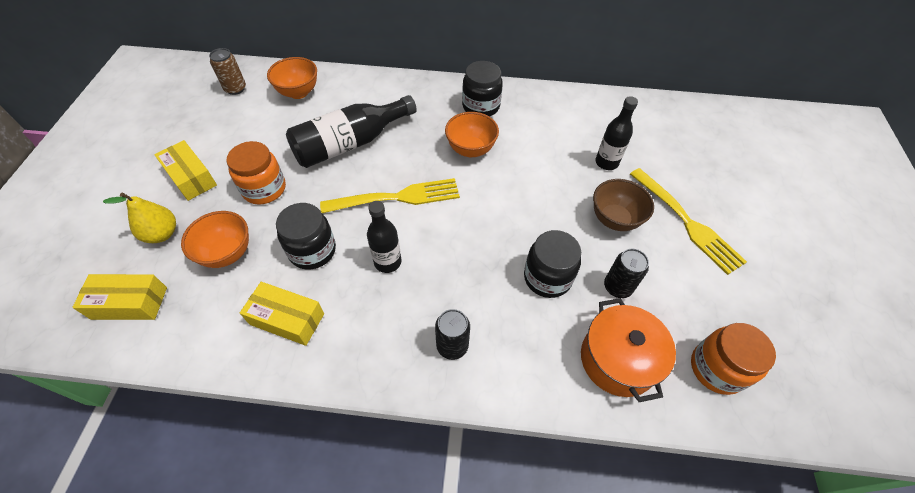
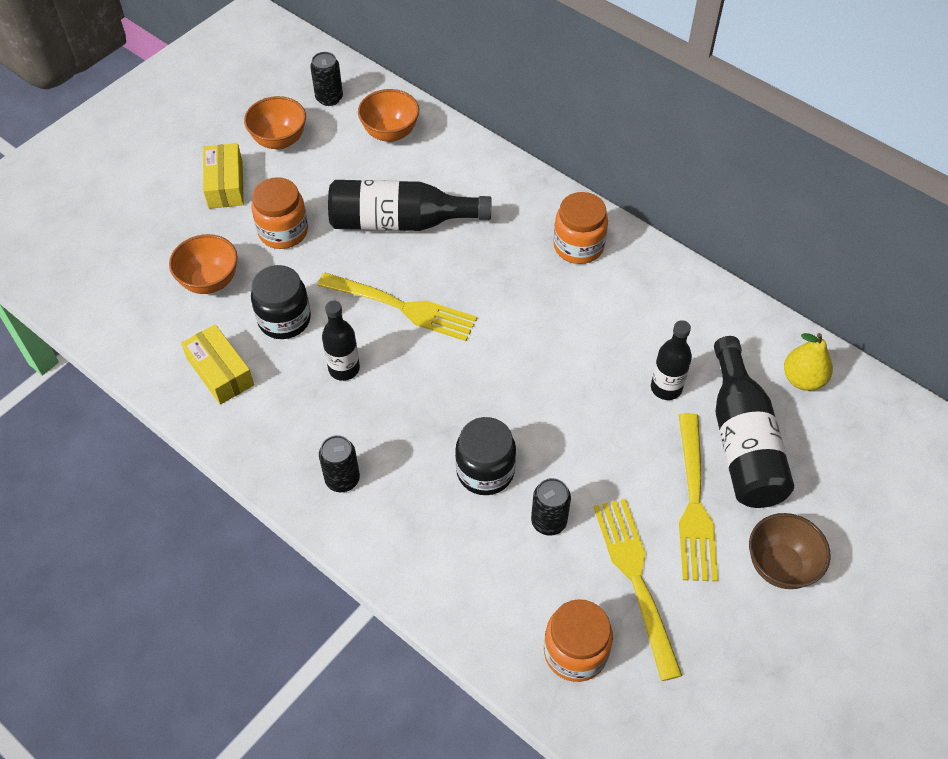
camera: 35 degrees right, 0 degrees up
yellow box [72,274,167,320] -> none
yellow pear [103,193,176,243] -> yellow pear moved to [784,333,833,391]
brown can [209,48,246,95] -> black can [310,52,343,106]
orange bowl [445,112,499,157] -> orange bowl moved to [244,96,306,150]
black jar [462,61,503,117] -> orange jar [553,192,608,264]
orange pot [581,298,676,402] -> none
brown bowl [593,179,654,231] -> brown bowl moved to [749,513,831,589]
none -> yellow fork [594,499,683,681]
none -> black bottle [714,336,794,508]

